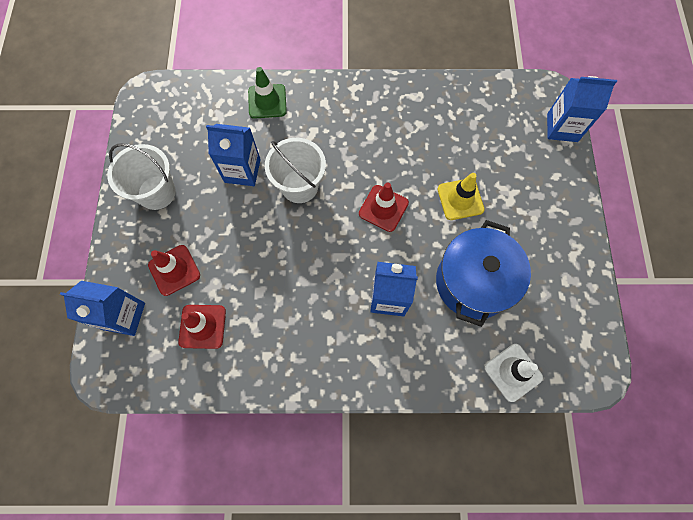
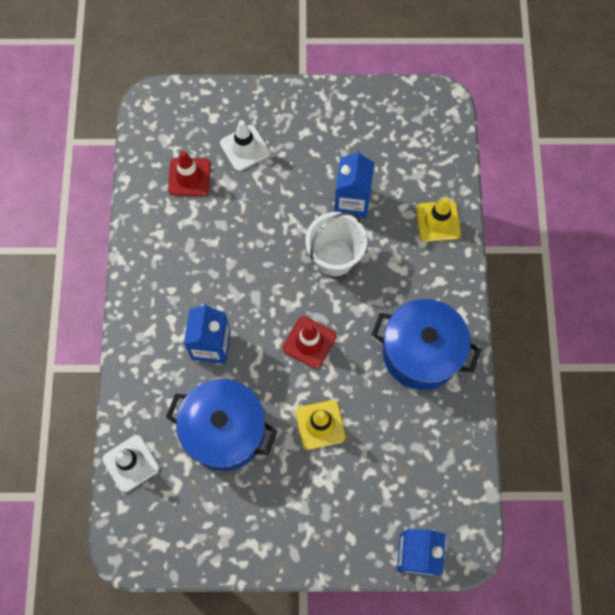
camera: 90 degrees right, 0 degrees up
blue carton [60,281,145,336] -> none
white bucket [107,143,176,210] -> none
red traffic cone [148,245,200,296] -> white traffic cone [220,120,270,171]
green traffic cone [248,67,287,119] -> yellow traffic cone [416,197,461,242]
none -> blue pot [372,299,481,390]

